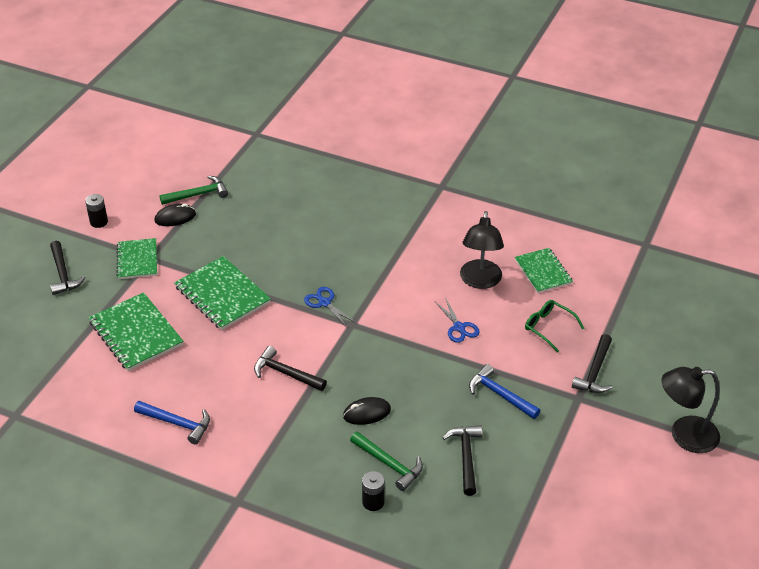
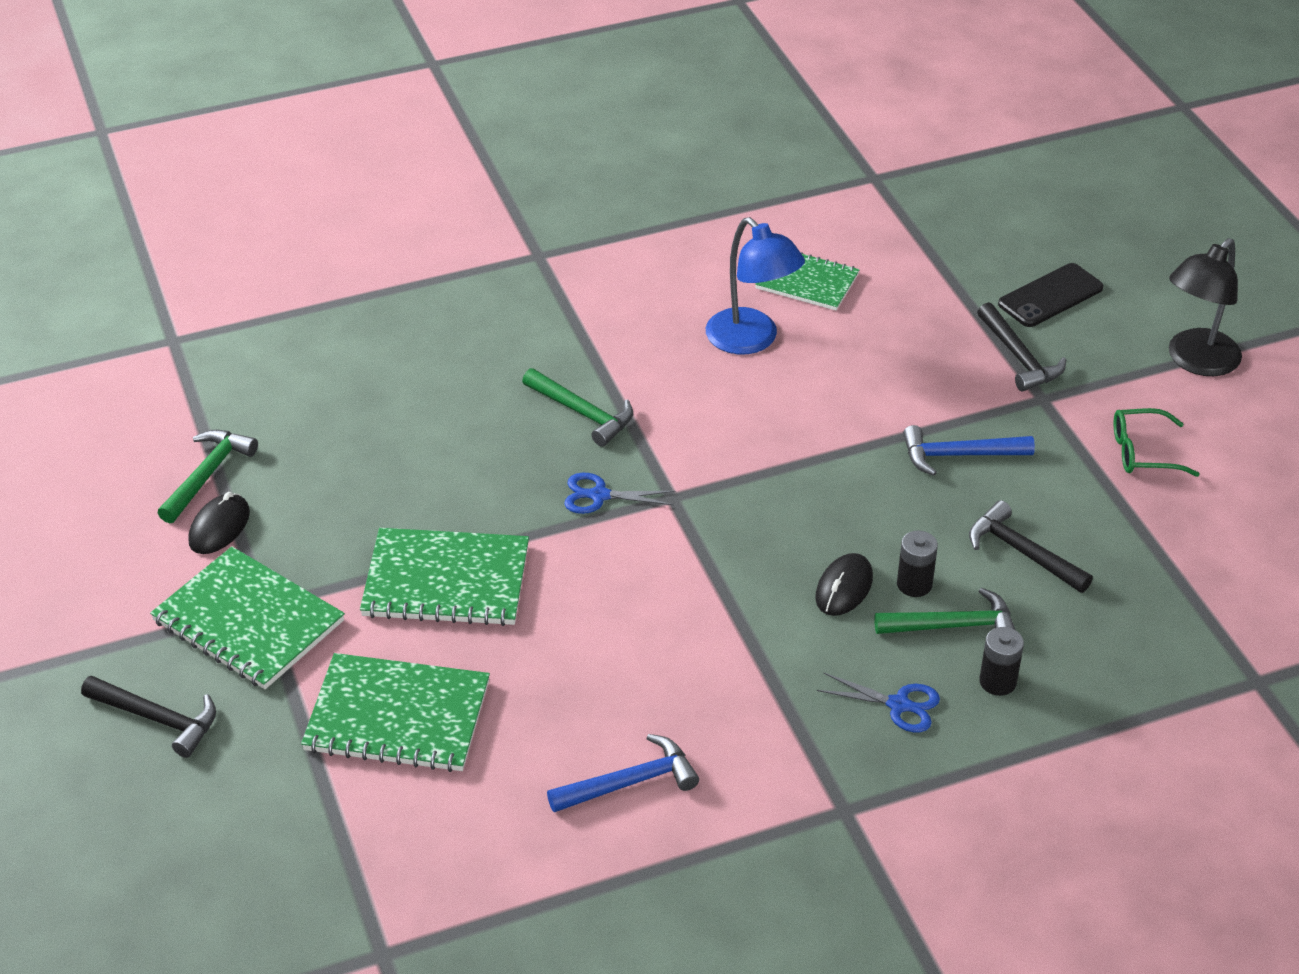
camera: 45 degrees left, 0 degrees up
black battery [85,194,108,228] -> black battery moved to [897,531,938,597]
green notebook [116,238,157,279] -> green notebook [150,546,345,689], size x1.52
black hammer [254,346,327,391] -> none
blue scissors [436,297,480,343] -> blue scissors moved to [817,673,940,732]
black lamp [460,211,504,289] -> blue lamp [706,217,805,354]
green glasses [525,300,585,353] -> green glasses moved to [1114,408,1200,477]
none -> green hammer [522,368,633,447]
none -> black phone [998,263,1104,327]

